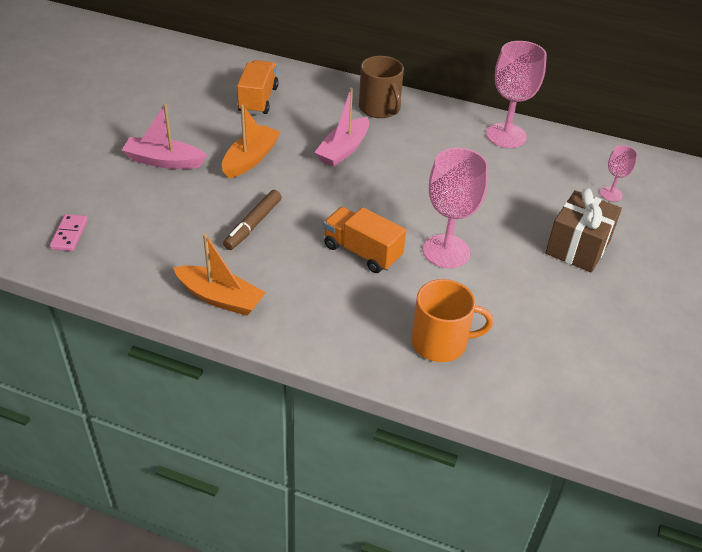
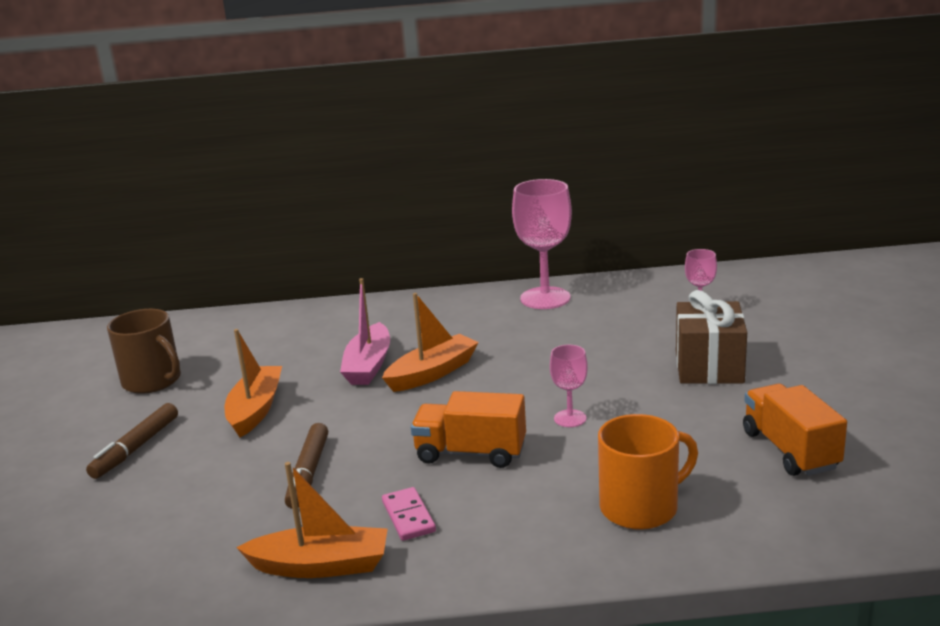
camera: 20 degrees left, 20 degrees down
pink domino [50,214,88,251] -> pink domino moved to [382,487,436,541]
pink boat [122,103,207,169] -> brown marker [86,403,178,479]
orange truck [237,60,278,115] -> orange truck moved to [743,384,847,476]
brown mug [359,56,404,118] -> brown mug moved to [107,309,181,394]
pink goblet [423,148,488,268] -> pink goblet [550,345,588,427], size x0.51
none -> orange boat [382,293,479,392]

